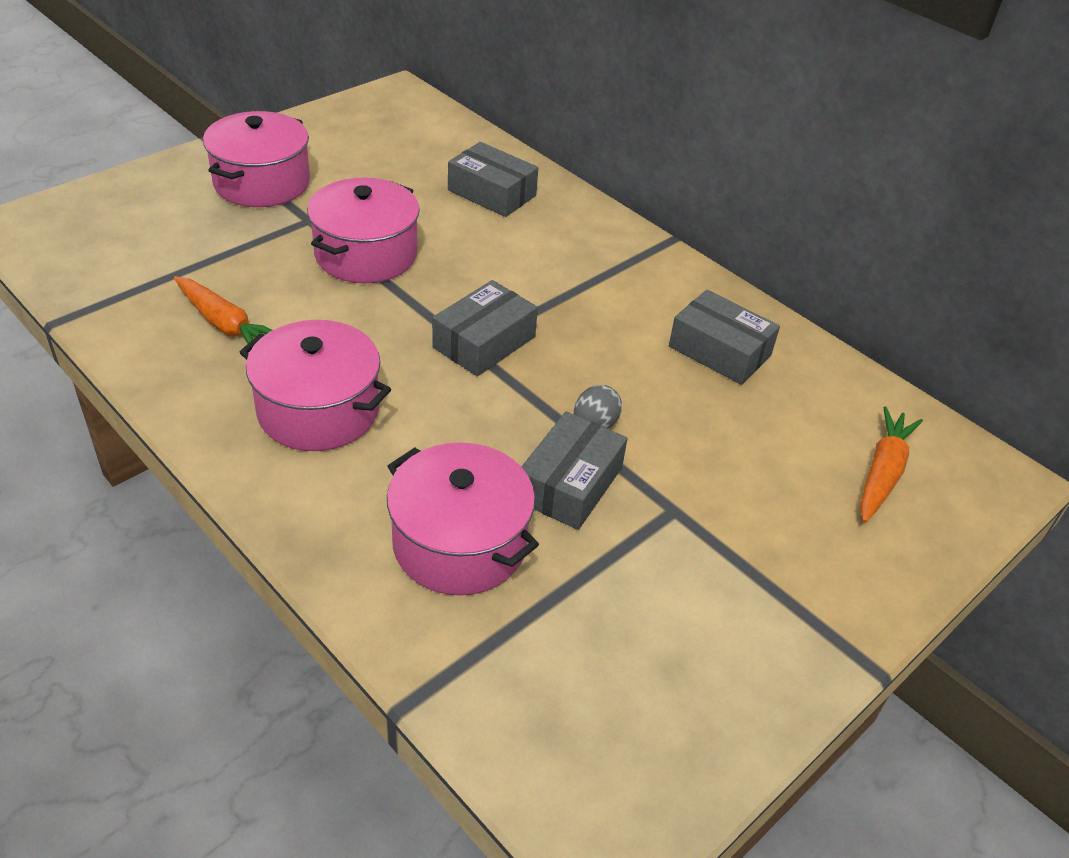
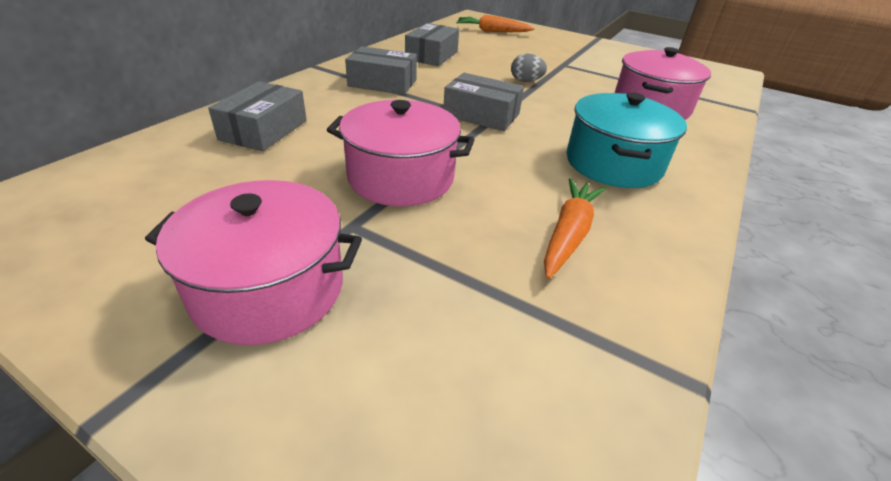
camera: 105 degrees left, 5 degrees down
pink pot [239,320,391,451] -> turquoise pot [566,92,687,188]
grey box [521,411,628,530] -> grey box moved to [345,46,417,95]

